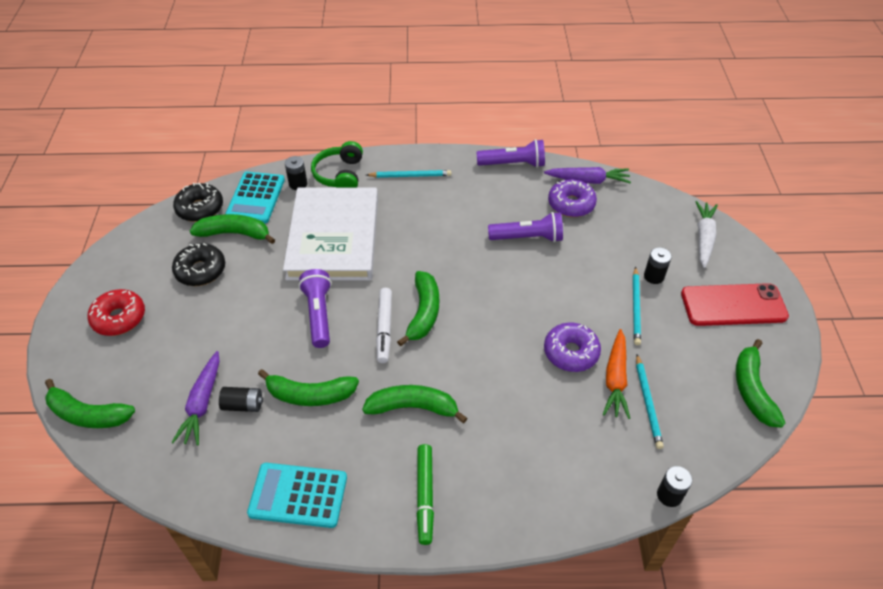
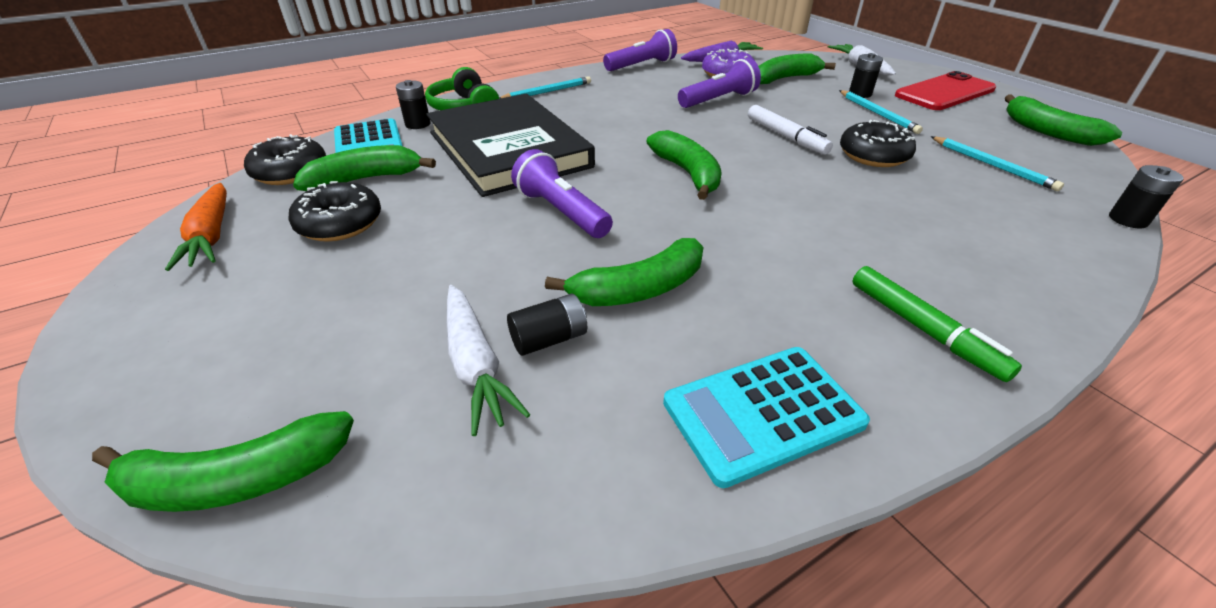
camera: 30 degrees left, 10 degrees down
red donut [88,289,145,336] -> none
purple carrot [171,351,219,446] -> white carrot [447,285,530,436]
white book [283,187,378,280] -> black book [426,94,595,197]
green banana [362,385,468,423] -> green banana moved to [758,54,836,84]
white marker [376,288,392,363] -> white marker moved to [748,105,833,155]
purple donut [544,323,601,372] -> black donut [840,120,916,167]
orange carrot [603,329,630,419] -> orange carrot moved to [165,183,227,271]

